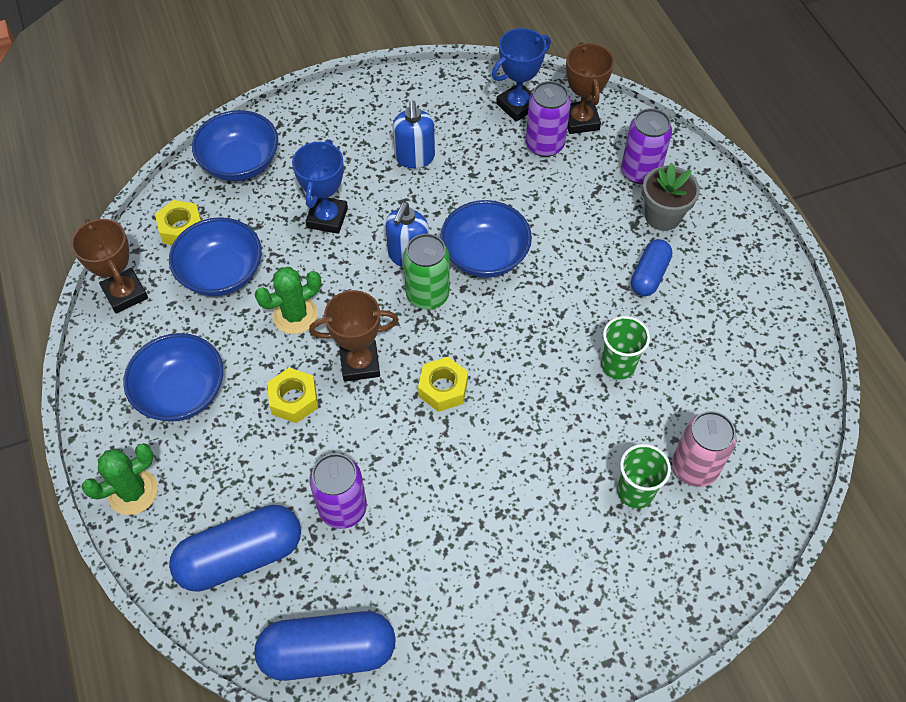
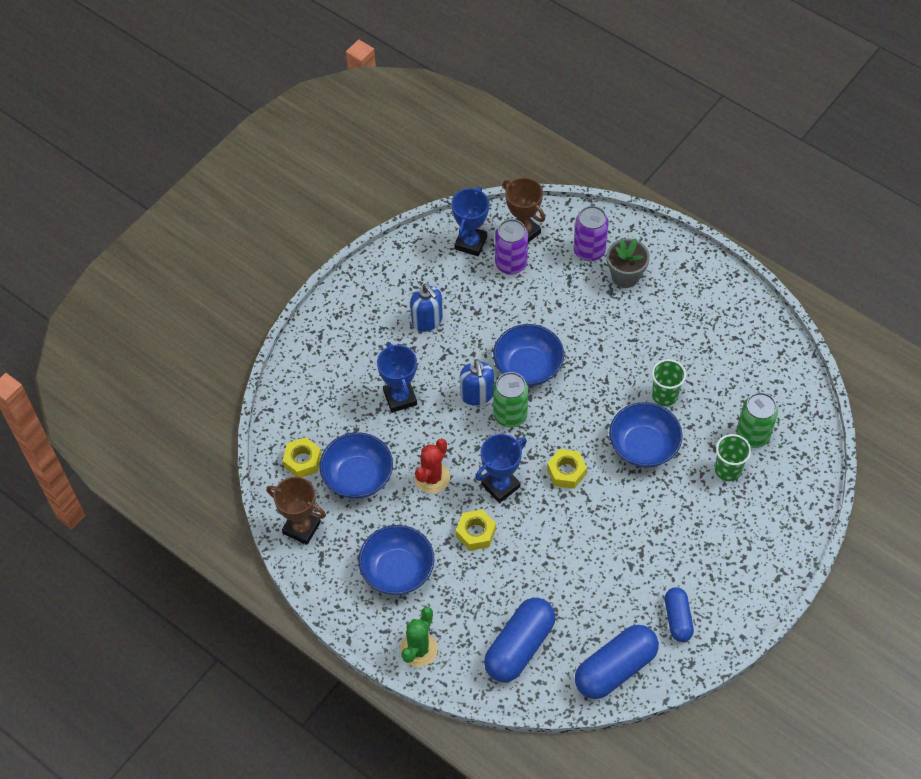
camera: 30 degrees left, 0 degrees up
blue bowl [192,110,278,181] -> blue bowl moved to [609,402,683,468]
green cactus [255,267,321,334] -> red cactus [414,439,450,493]
brown trophy [309,290,399,382] -> blue trophy [475,434,527,503]
purple can [309,453,367,529] -> none
blue capsule [631,239,672,296] -> blue capsule moved to [665,587,694,642]
pink can [672,411,737,487] -> green can [736,392,778,448]

